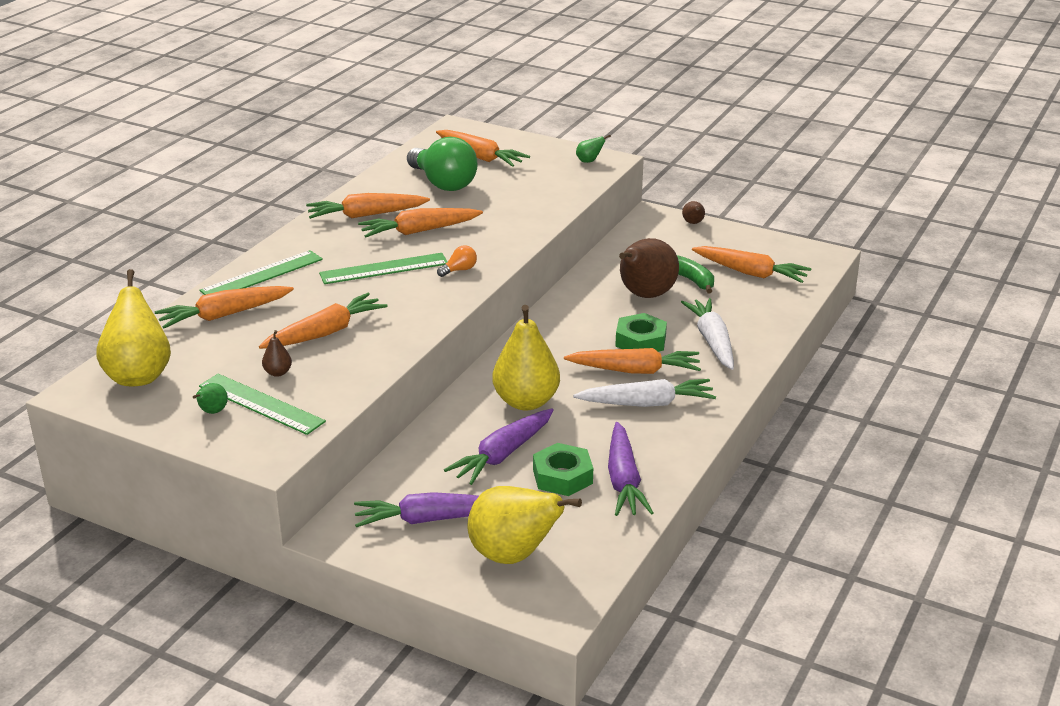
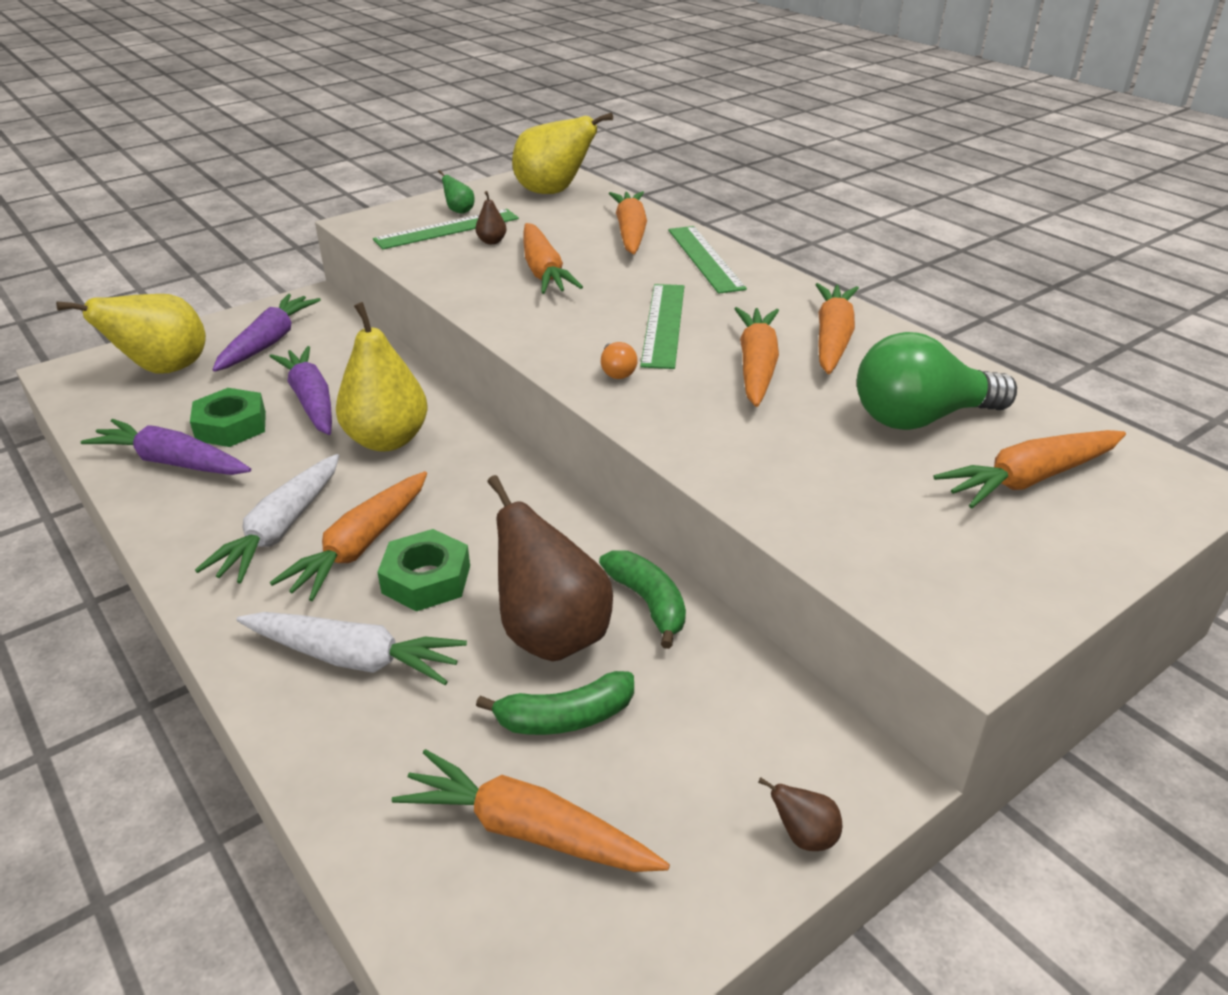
camera: 115 degrees right, 5 degrees up
green pear [576,135,611,163] -> none
orange carrot [692,246,811,283] -> orange carrot turned 60 degrees clockwise [392,749,670,872]
none -> green banana [599,550,686,649]

